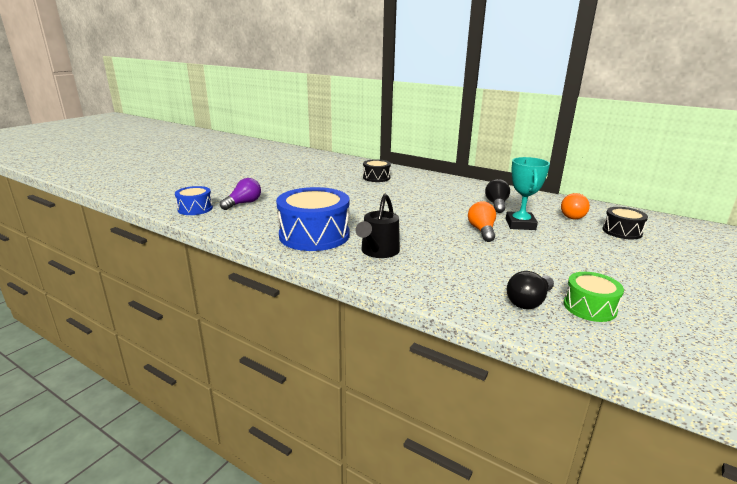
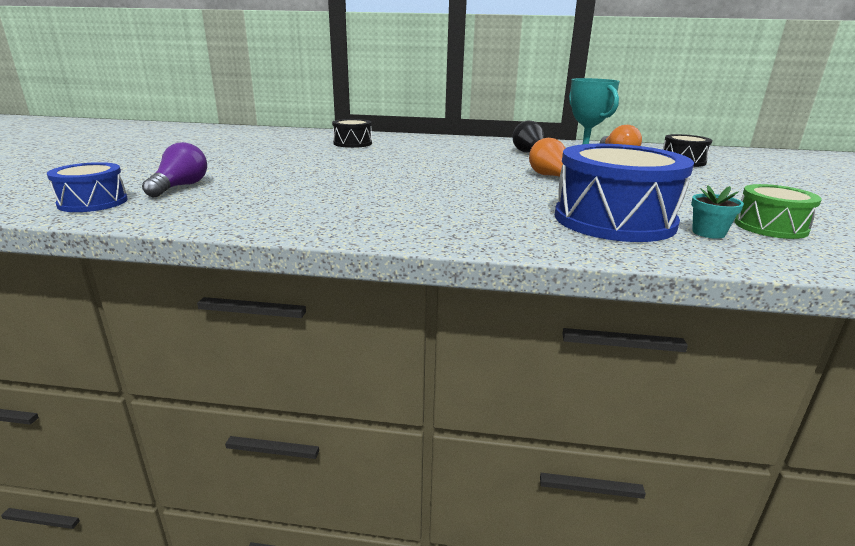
camera: 25 degrees left, 0 degrees up
blue drum [276,187,350,251] -> blue drum moved to [555,144,694,242]
black watering can [355,194,400,258] -> none
black light bulb [507,271,554,309] -> turquoise flower pot [691,185,744,239]

